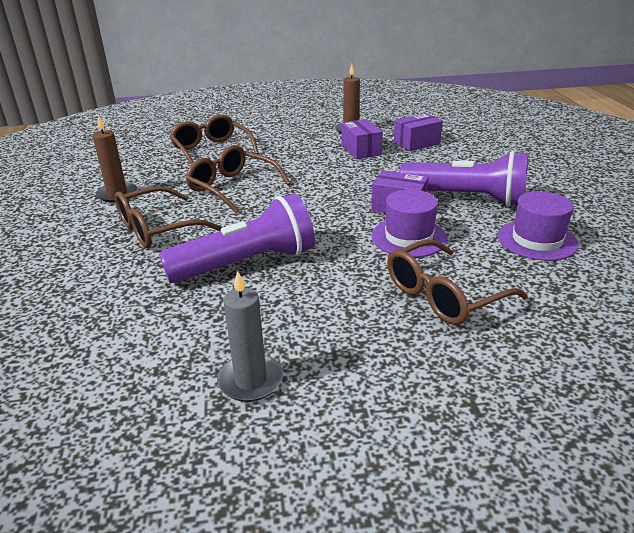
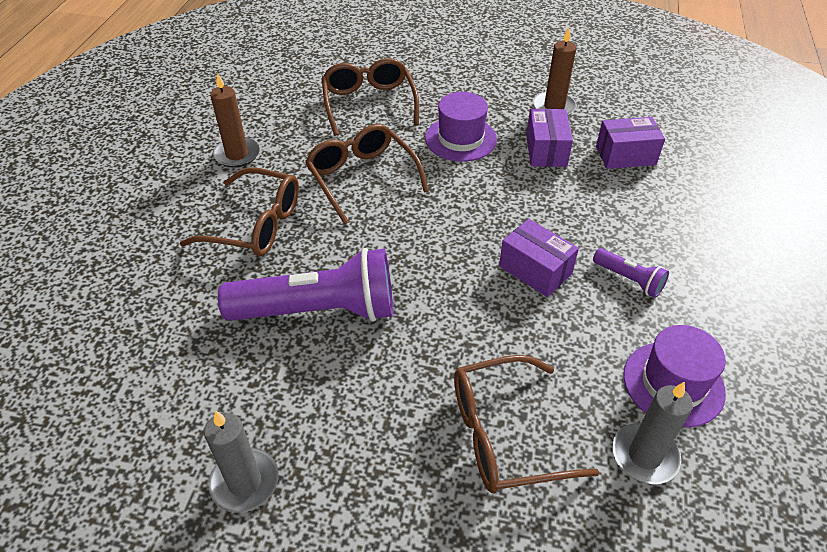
camera: 20 degrees right, 15 degrees up
brown glasses [115,186,222,248] -> brown glasses turned 150 degrees counterclockwise [180,167,299,256]
purple hat [371,189,447,257] -> purple hat moved to [425,92,497,162]
purple flashlight [399,151,528,207] -> purple flashlight [593,248,669,298], size x0.45
none -> grey candle [612,381,693,484]

